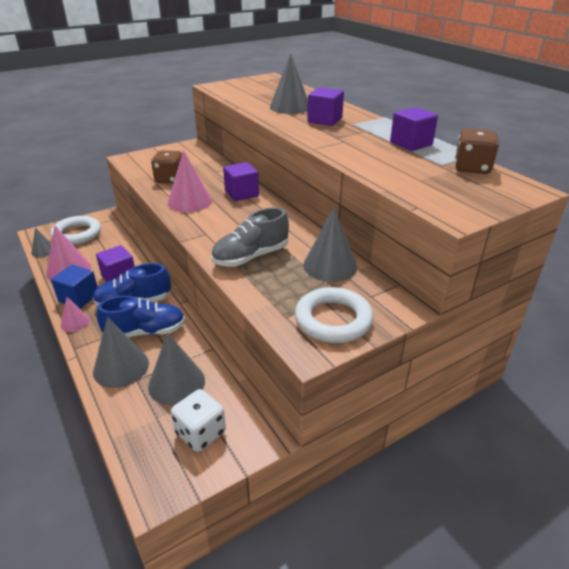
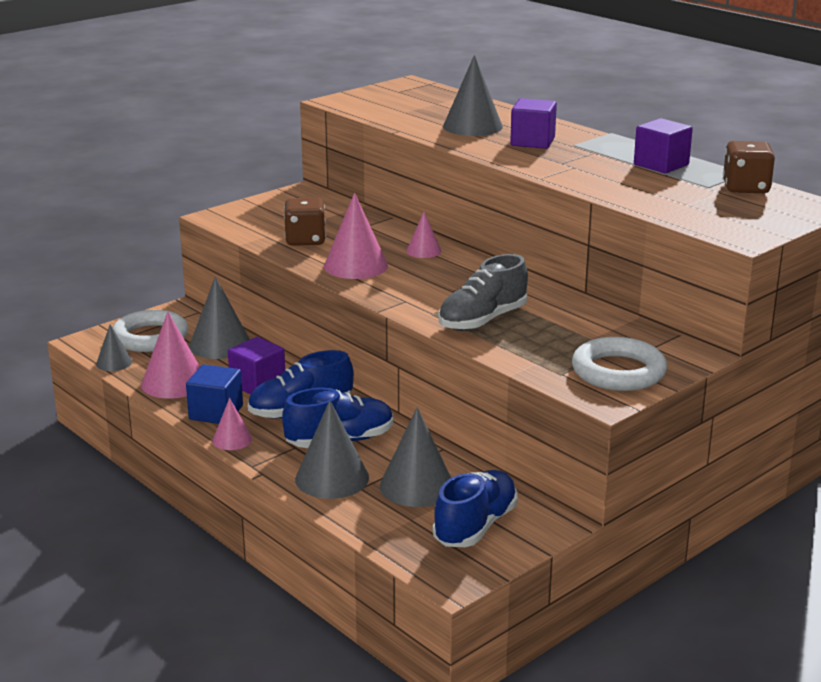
camera: 10 degrees left, 10 degrees down
white dice [171,389,226,452] -> blue shoe [433,470,518,547]
purple cube [223,162,259,201] -> pink cone [406,212,442,258]
grey cone [303,208,357,282] -> grey cone moved to [189,276,250,359]

